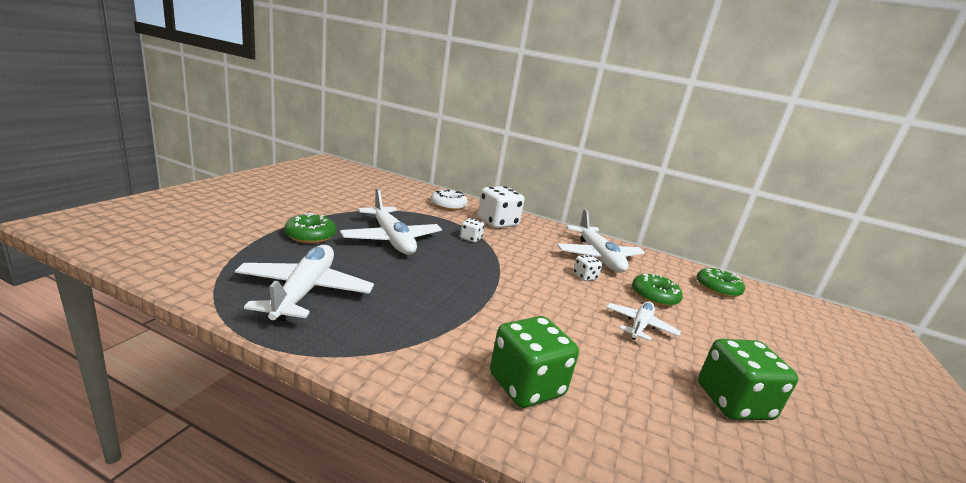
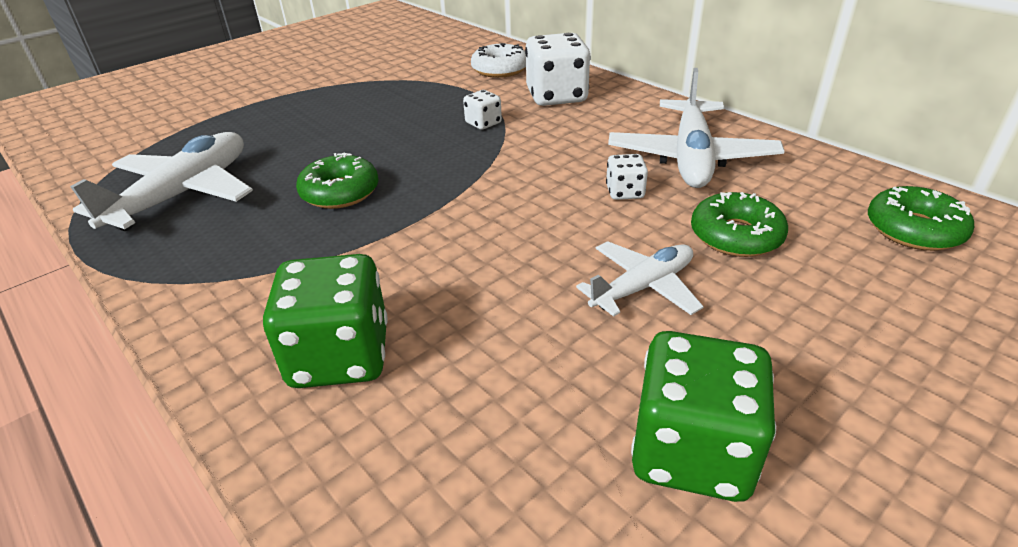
camera: 30 degrees right, 15 degrees up
green donut [284,213,336,243] -> green donut moved to [296,152,379,209]
white plane [340,188,442,255] -> none

